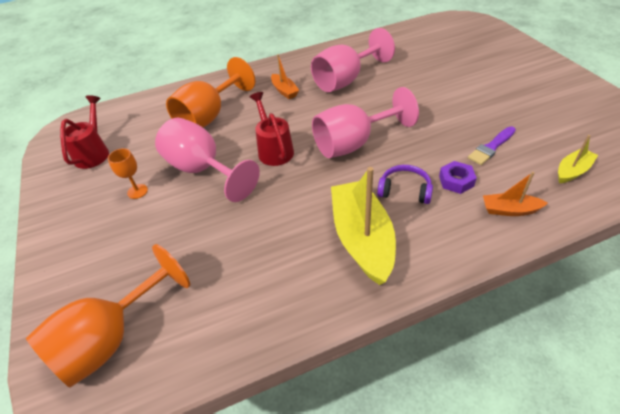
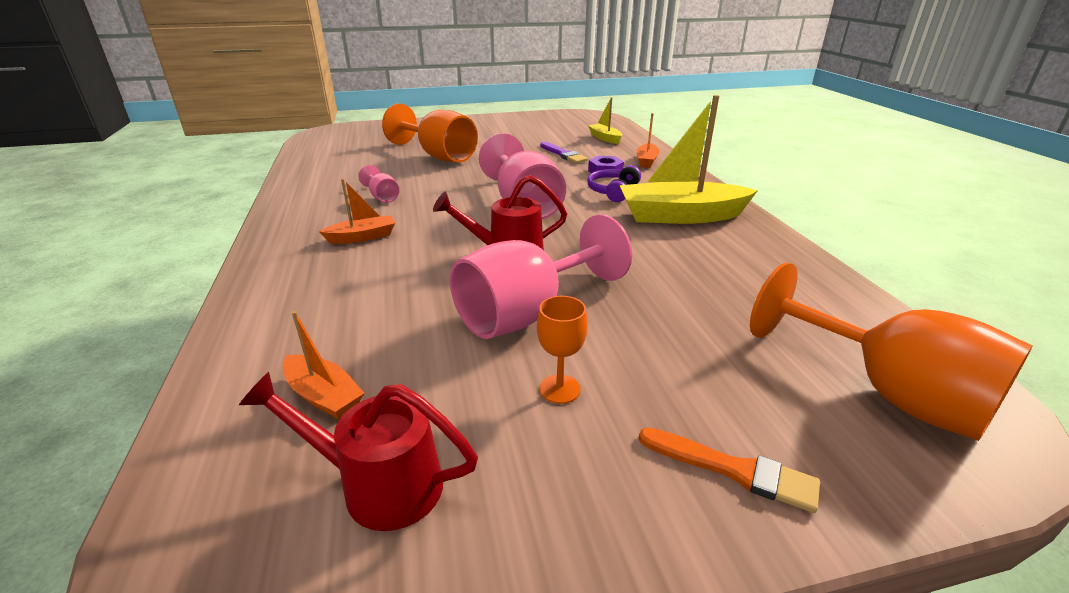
camera: 85 degrees left, 15 degrees down
orange goblet [166,57,255,128] -> orange goblet moved to [382,103,478,162]
pink goblet [311,28,395,92] -> pink goblet [358,165,399,203], size x0.46
none -> orange boat [283,311,364,419]
none -> orange brush [639,427,820,513]

